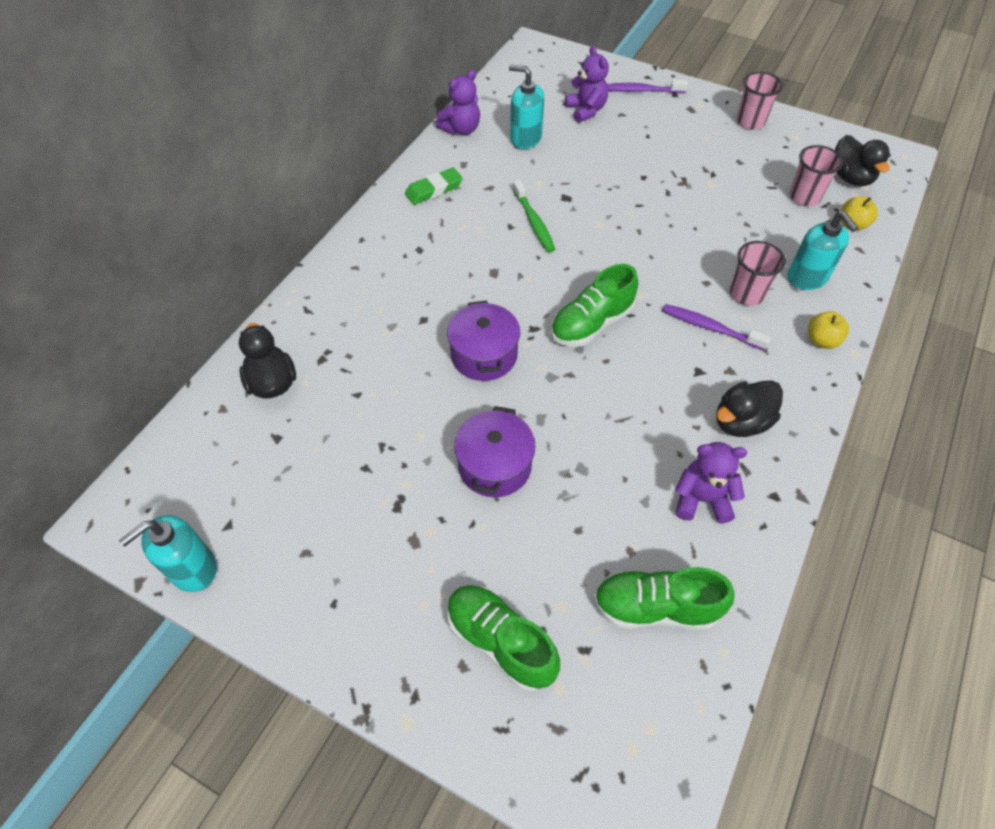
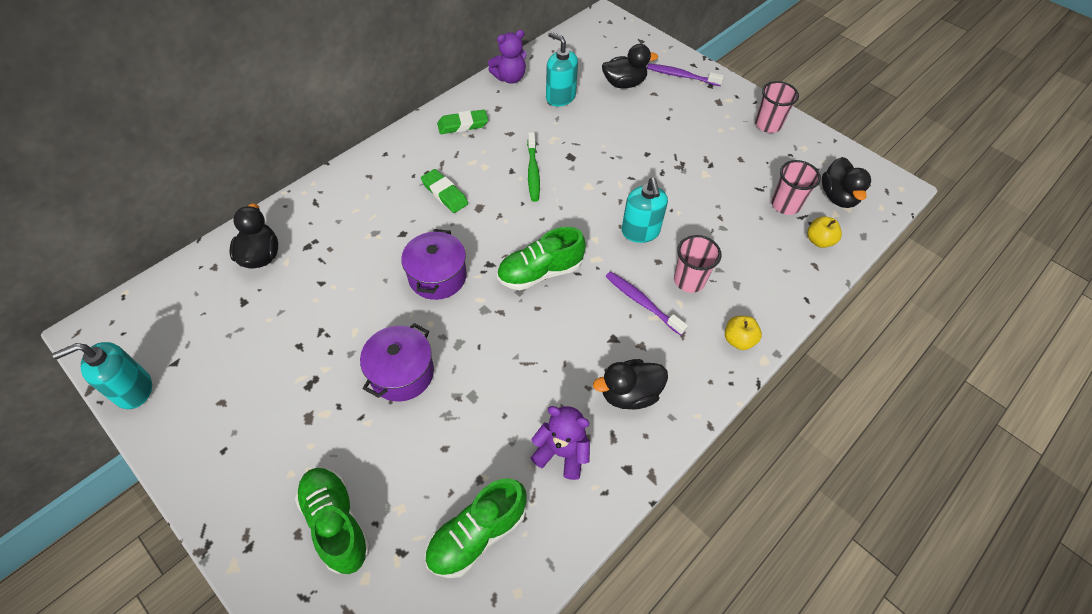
camera: 15 degrees right, 0 degrees up
purple teddy bear [565,45,609,123] -> black duck [602,44,658,88]
green shoe [594,567,735,630] -> green shoe turned 60 degrees counterclockwise [425,478,527,578]
turquoise soap dispenser [788,211,858,290] -> turquoise soap dispenser moved to [621,178,668,243]
none -> green eraser [421,169,468,213]

